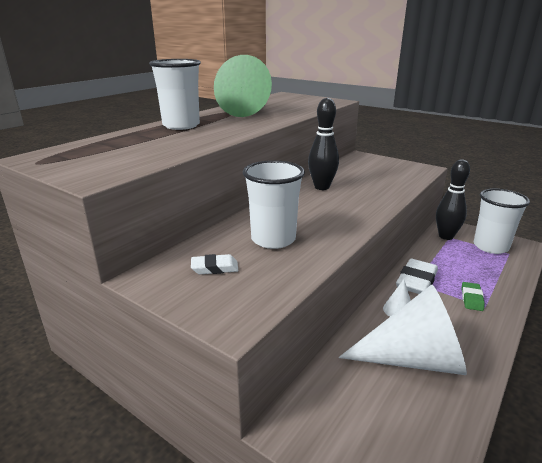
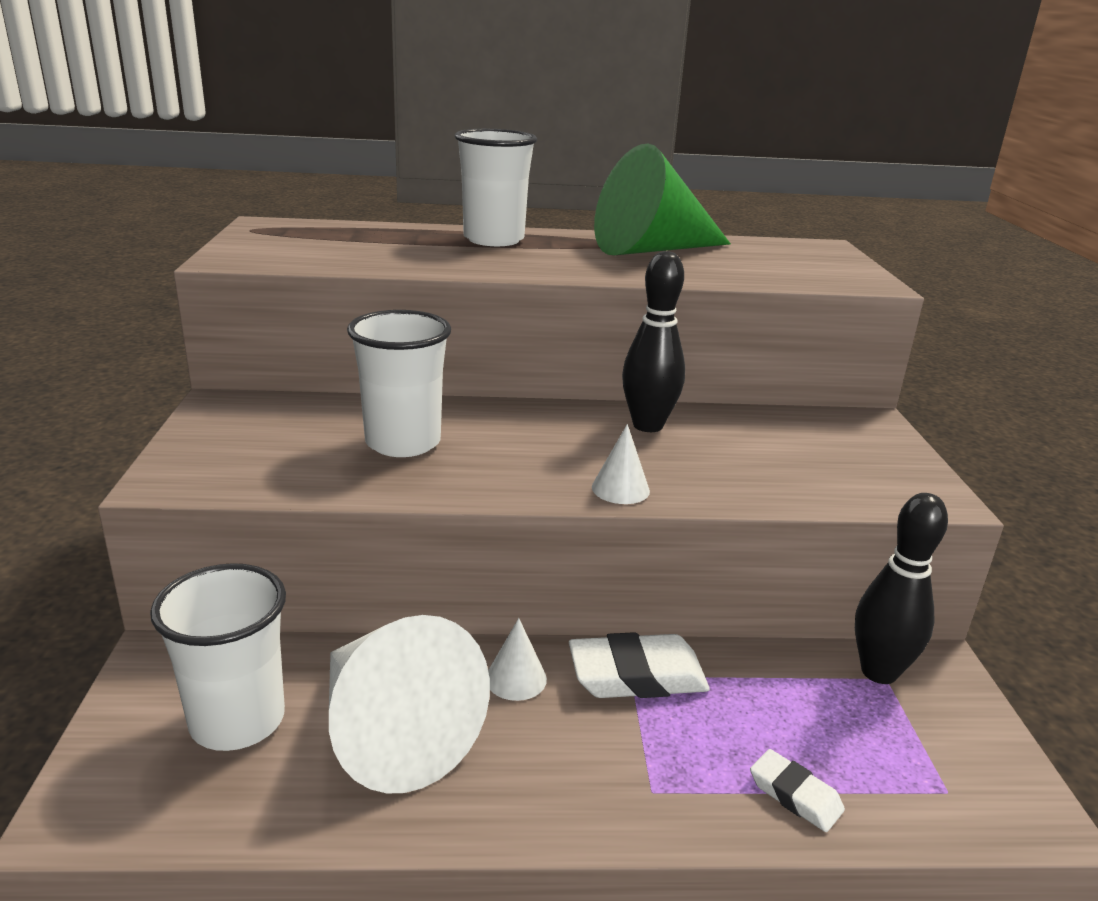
camera: 50 degrees right, 0 degrees up
white eraser [191,254,239,274] -> white eraser moved to [750,749,845,832]
green eraser [462,282,485,311] -> none
white cup [474,189,530,254] -> white cup moved to [150,563,286,751]
none -> white cone [592,424,650,504]

